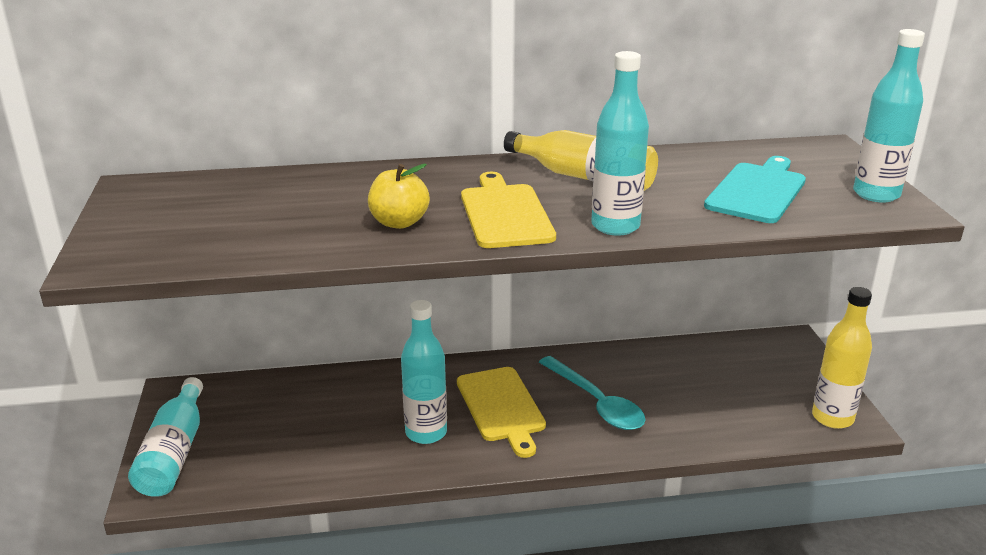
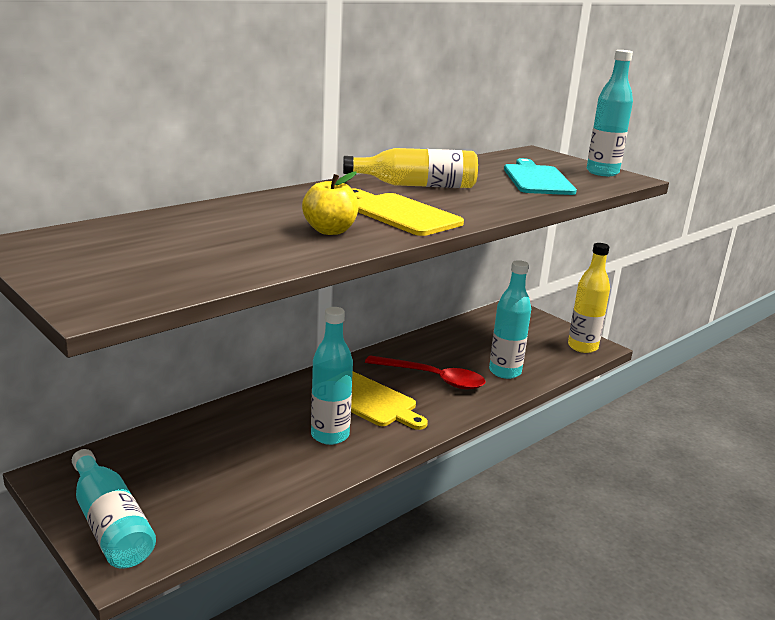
camera: 35 degrees left, 5 degrees down
turquoise spoon [539,356,645,430] -> red spoon [365,355,485,389]
turquoise bottle [591,51,649,236] -> turquoise bottle moved to [489,260,531,379]

